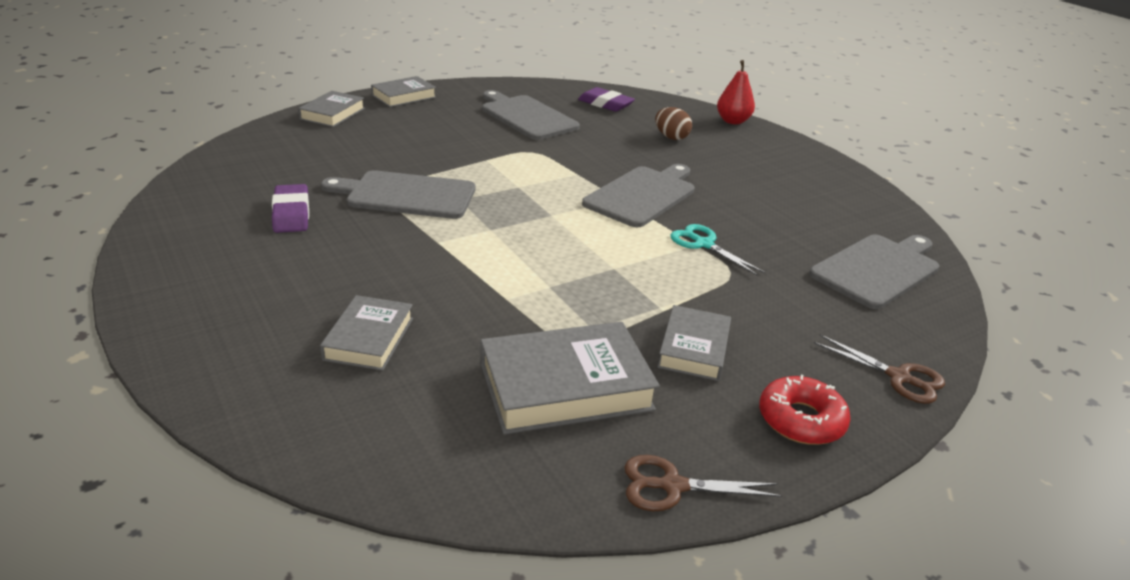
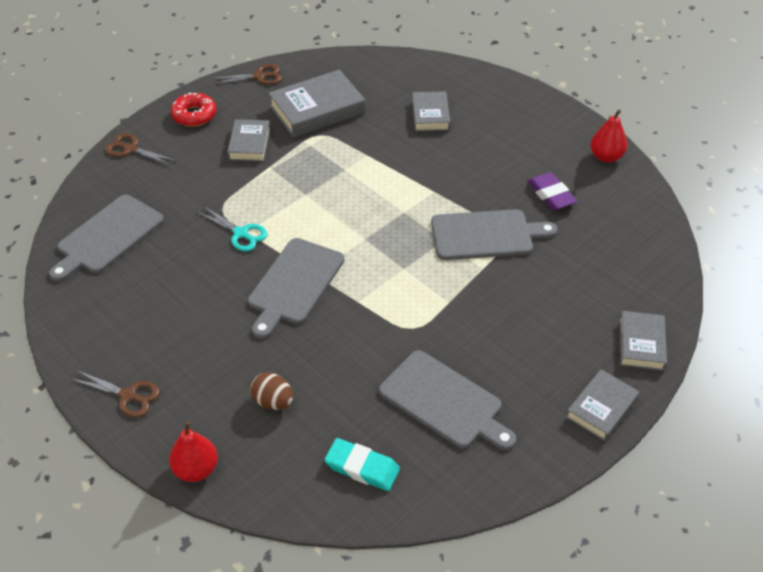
camera: 170 degrees right, 15 degrees up
purple eraser [578,87,635,112] -> turquoise eraser [325,438,400,491]
none -> brown scissors [71,371,160,417]
none -> red pear [590,109,627,163]

